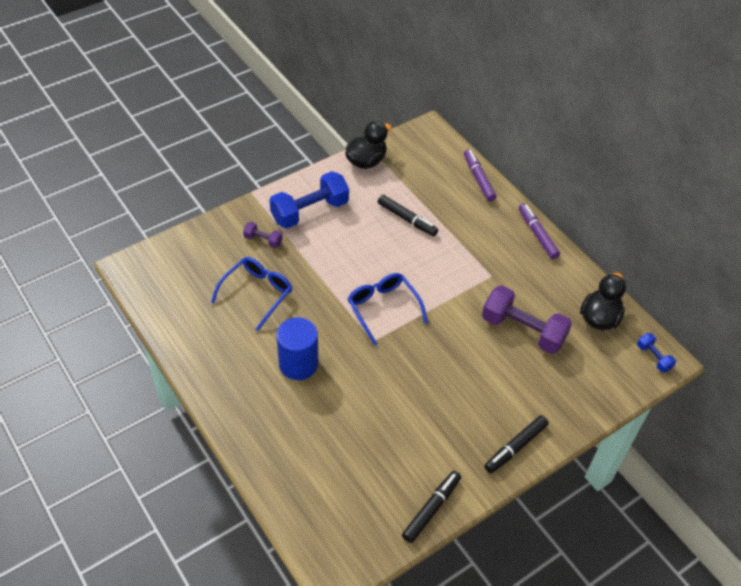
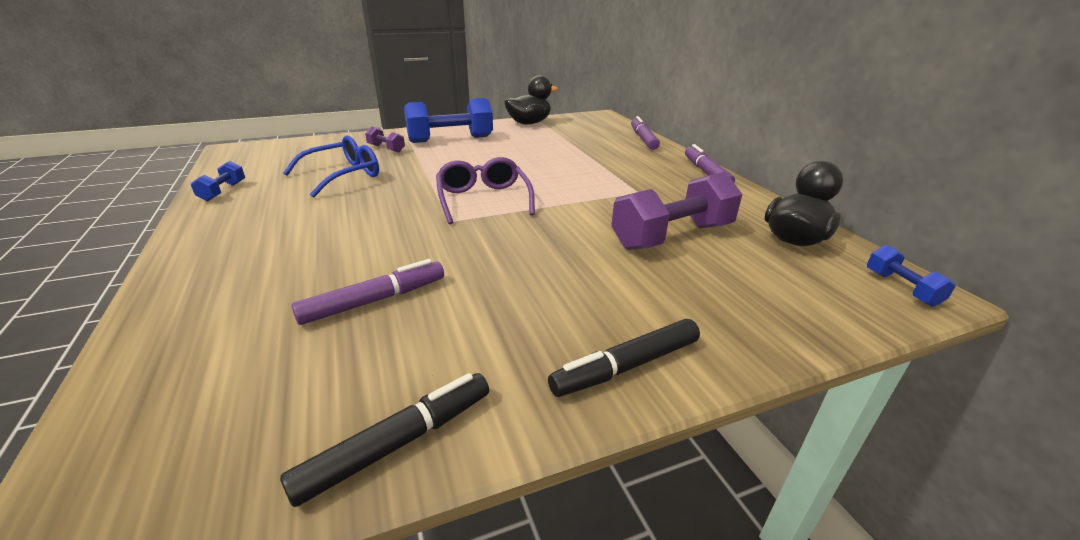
camera: 15 degrees right, 20 degrees down
blue cylinder [276,317,318,380] -> none
blue glasses [348,273,428,346] -> purple glasses [436,157,535,224]
black marker [378,195,438,236] -> none
purple dumbbell [482,285,572,354] -> purple dumbbell turned 75 degrees counterclockwise [611,172,742,250]
none -> blue dumbbell [191,161,245,201]
none -> purple marker [291,259,444,325]

